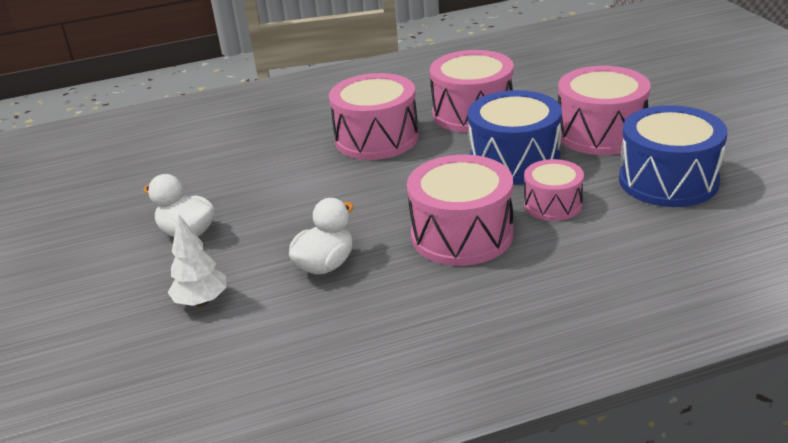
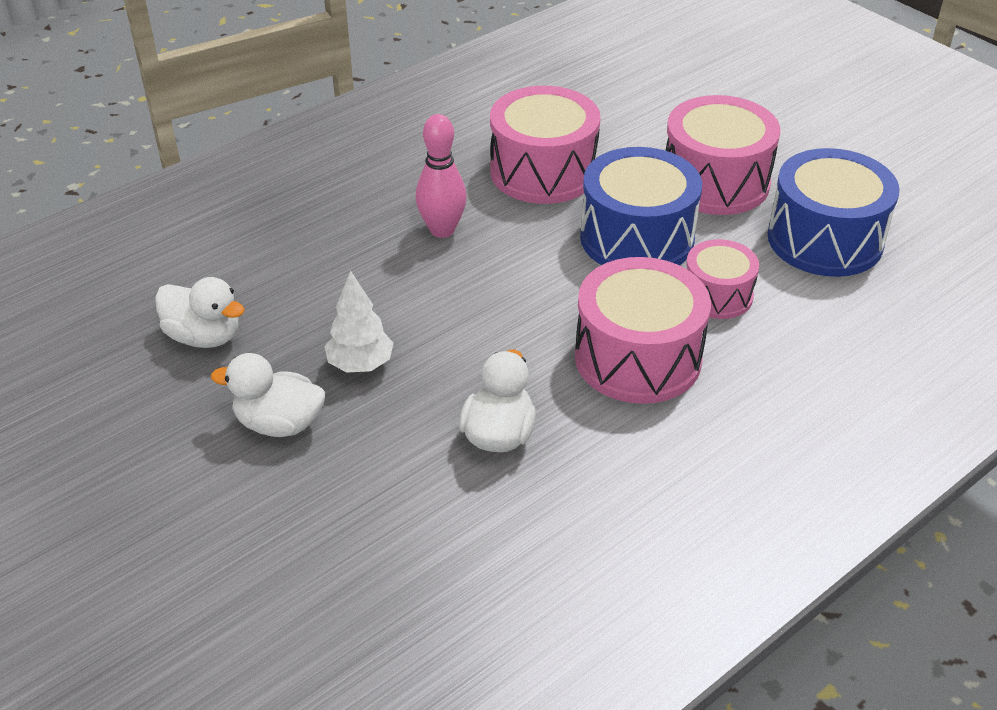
camera: 25 degrees left, 10 degrees up
white tree [168,214,227,306] -> white tree moved to [324,270,394,373]
pink drum [329,73,419,160] -> pink bowling pin [416,114,467,238]
none -> white duck [155,277,245,348]

